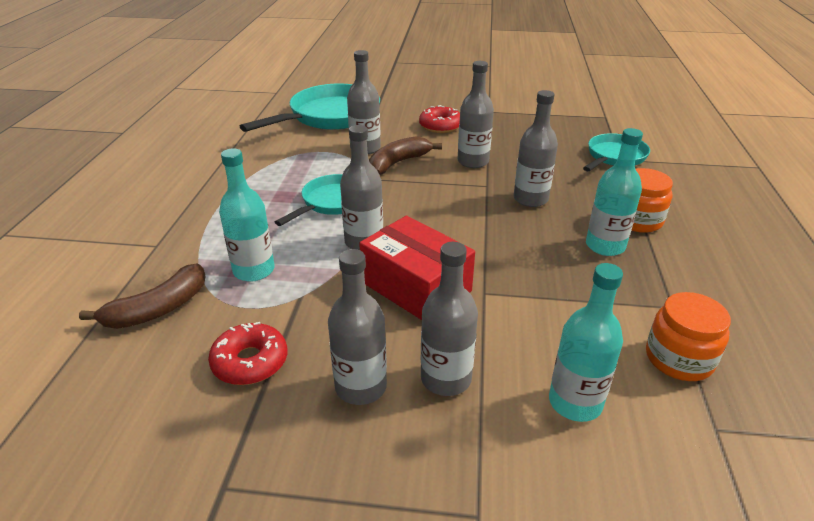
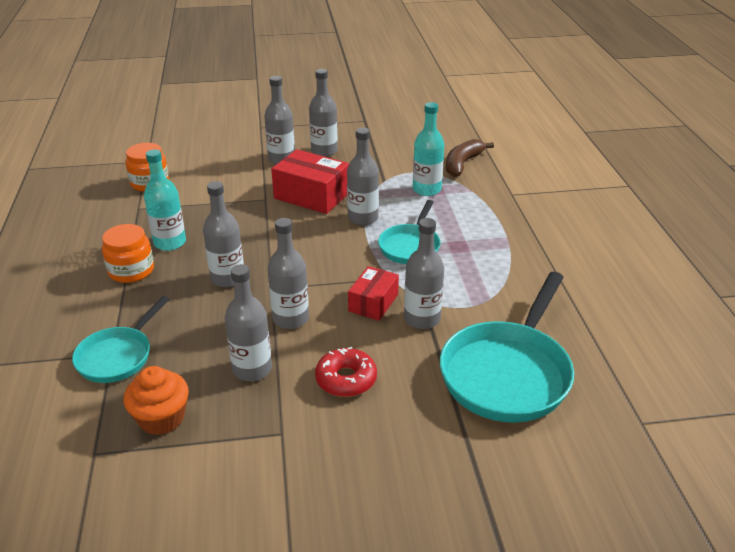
camera: 165 degrees right, 0 degrees up
red donut [208,322,287,385] -> none
brown banana [369,136,442,175] -> red box [348,266,399,321]
turquoise bottle [549,263,623,422] -> none
none -> orange cupcake [124,366,189,435]
none -> grey bottle [225,264,272,381]

